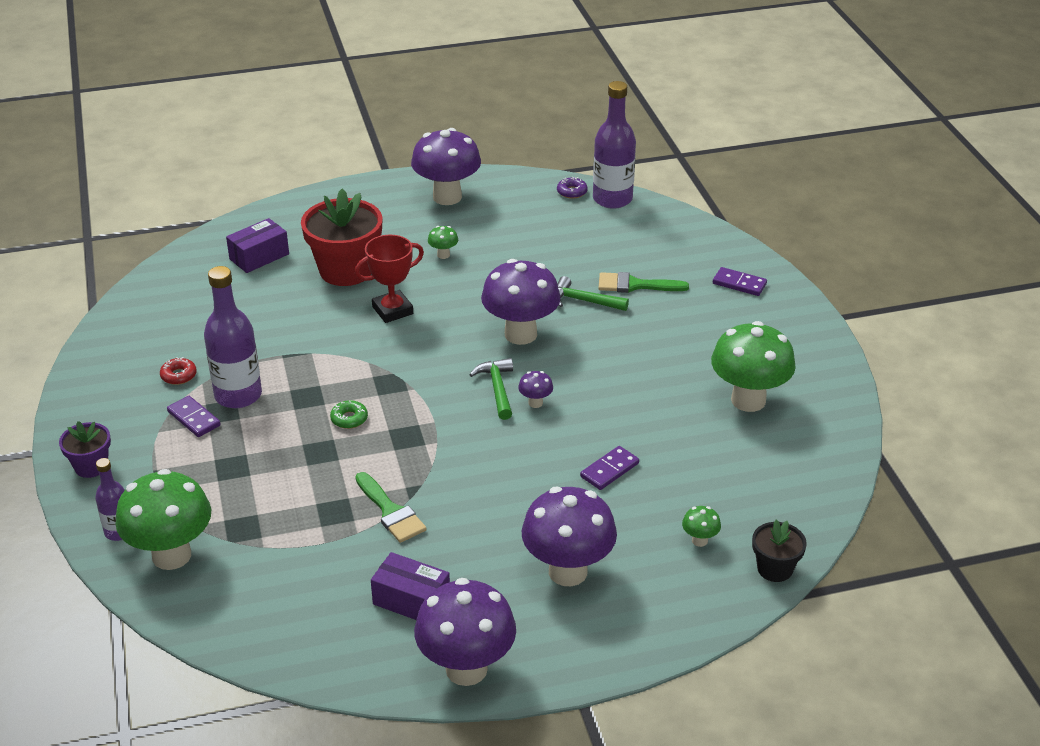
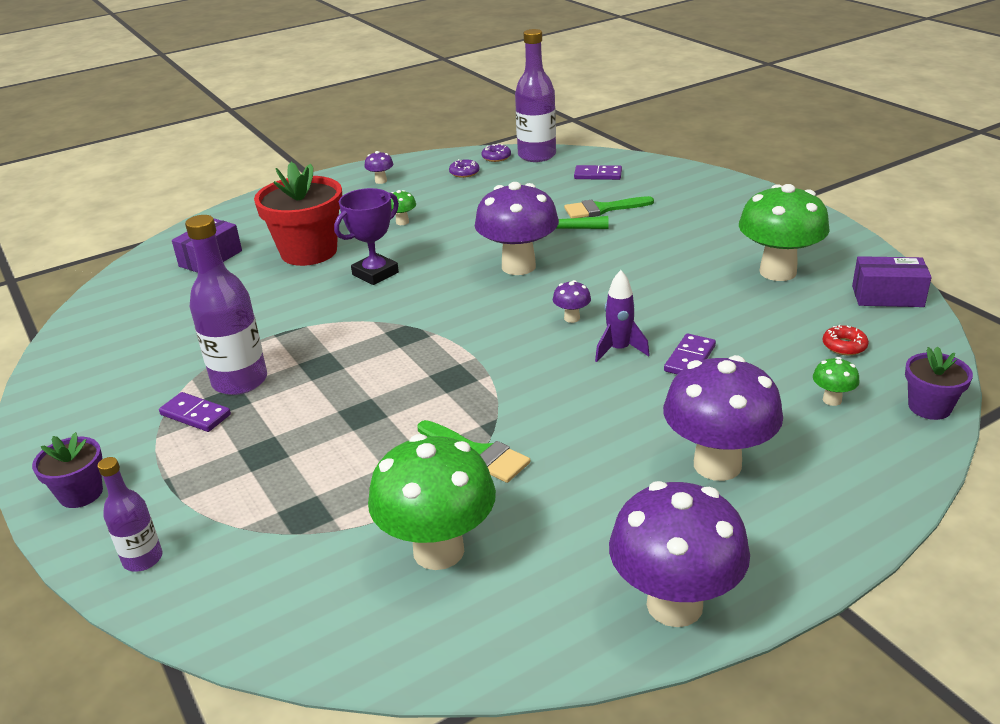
camera: 15 degrees left, 5 degrees down
green mushroom [116,469,211,570] -> green mushroom moved to [368,434,496,570]
red donut [160,357,197,385] -> red donut moved to [822,324,869,355]
green donut [330,400,368,429] -> none
red trophy [355,235,424,323] -> purple trophy [334,188,399,285]
purple box [371,552,450,620] -> purple box moved to [852,256,932,307]
purple mushroom [411,128,481,205] -> purple mushroom [364,151,393,184], size x0.42
green hammer [469,358,513,420] -> none
purple domino [713,267,767,296] -> purple domino moved to [574,165,622,180]
black flower pot [752,520,807,582] -> purple flower pot [905,346,973,420]
none -> purple donut [449,159,479,178]
none -> purple rocket [595,270,650,362]

